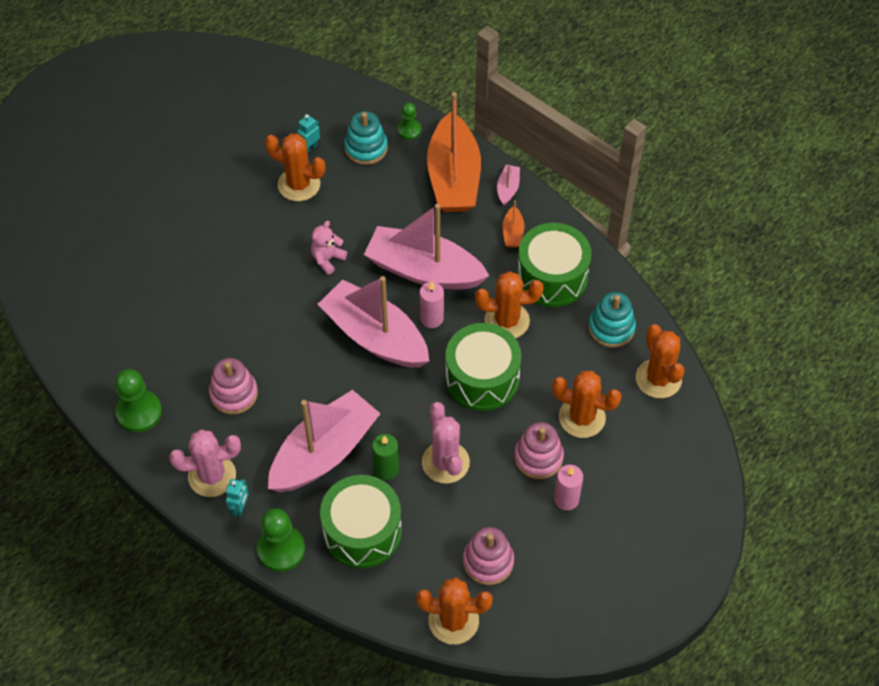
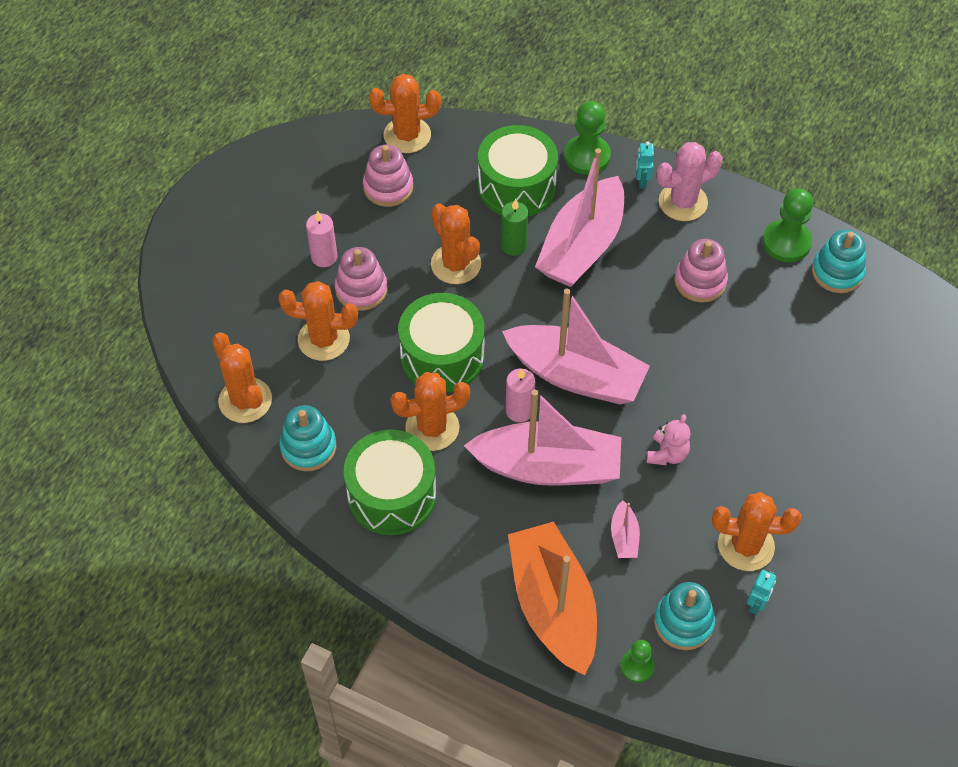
camera: 165 degrees right, 0 degrees up
pink cactus [422,402,470,484] -> orange cactus [431,203,481,284]
pink boat [497,165,520,206] -> pink boat moved to [611,500,640,558]
orange boat [502,201,524,248] -> none
none -> turquoise stacking toy [812,230,866,293]

